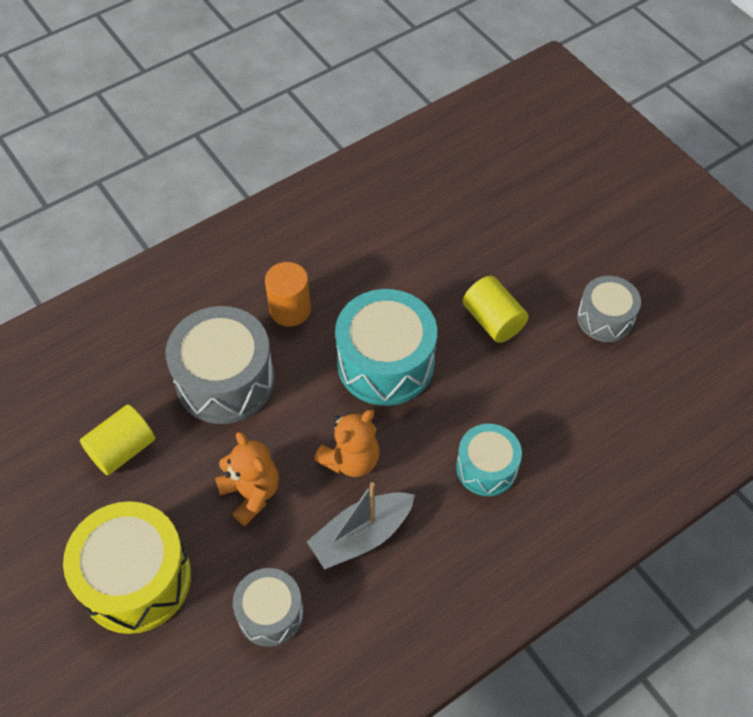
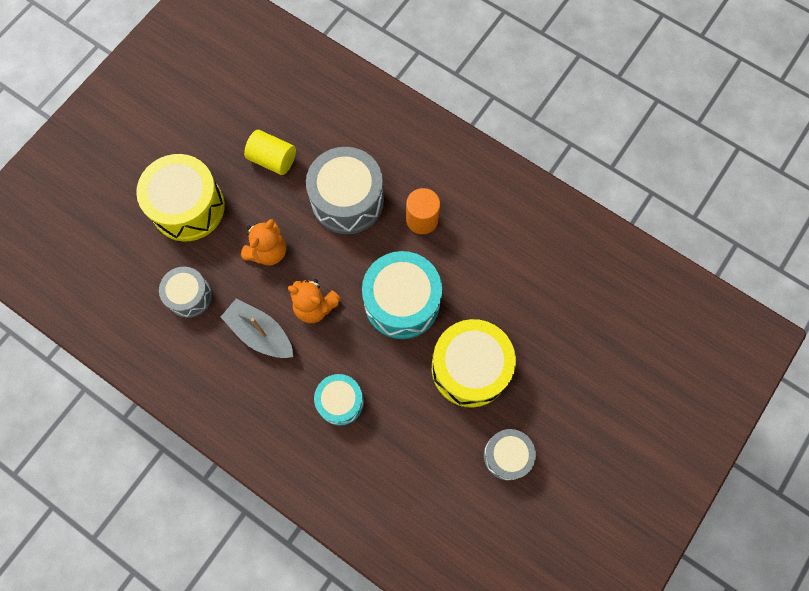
camera: 70 degrees right, 15 degrees up
yellow cylinder [463,276,528,343] -> yellow drum [432,319,516,408]

